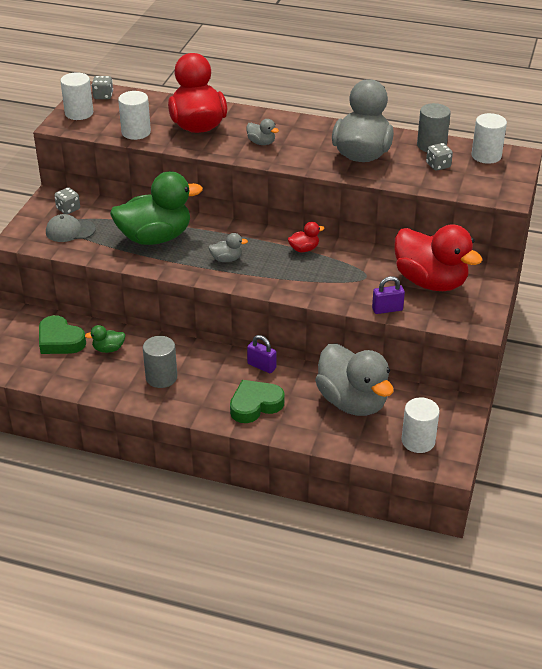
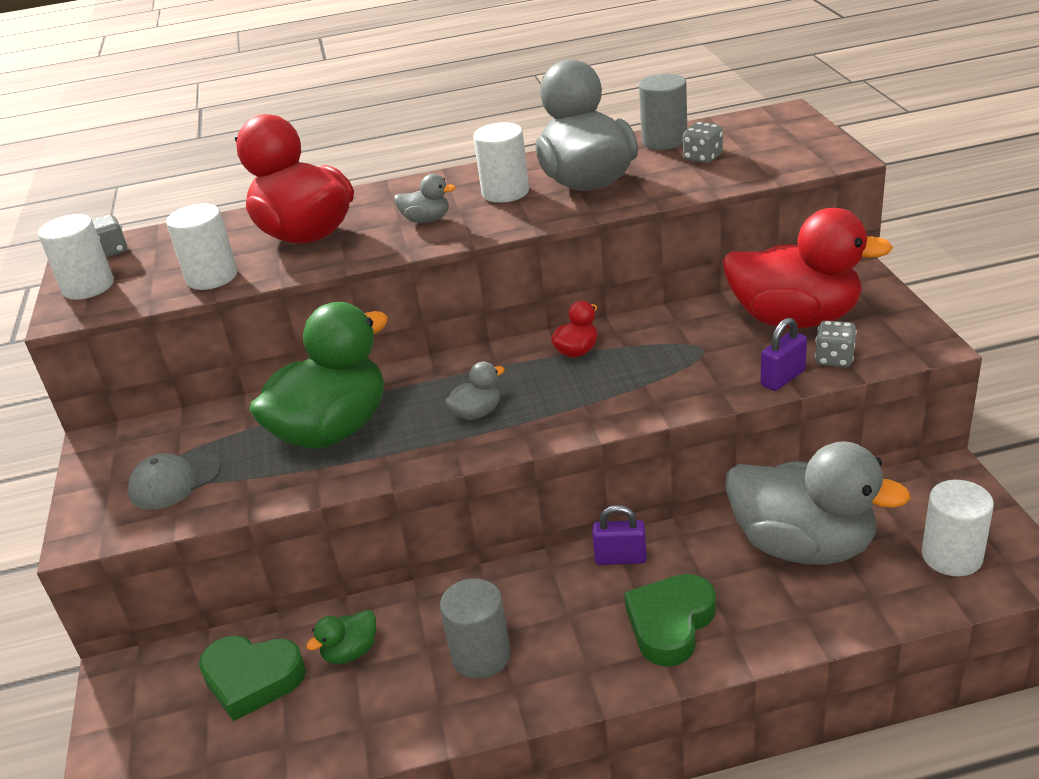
camera: 25 degrees left, 5 degrees down
grey dice [54,187,80,214] -> grey dice moved to [815,321,857,367]
white cylinder [471,113,507,164] -> white cylinder moved to [473,122,529,203]

